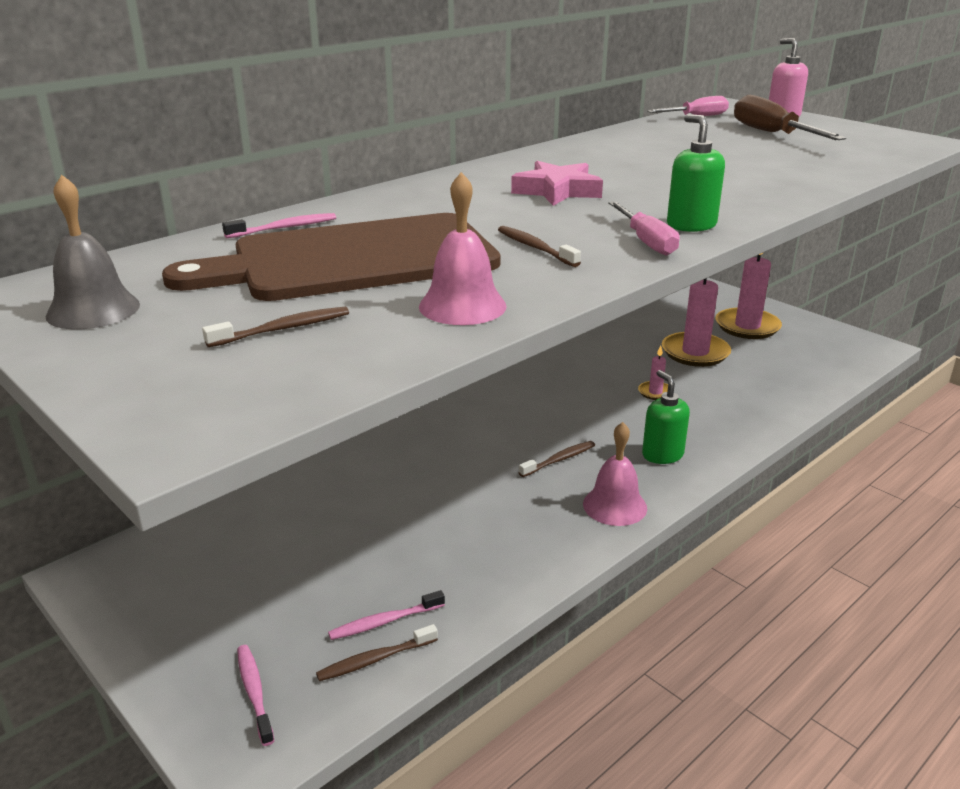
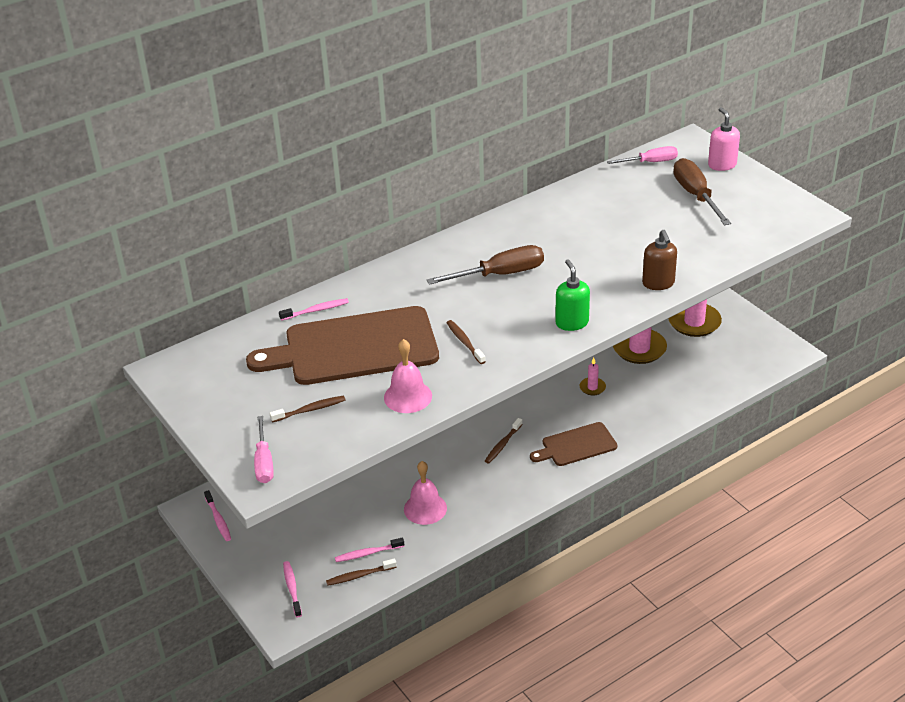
camera: 10 degrees right, 10 degrees up
grey bell [45,175,140,329] -> none
pink star [511,161,603,206] -> brown screwdriver [427,245,544,285]
brown toothbrush [518,441,595,477] -> brown toothbrush turned 150 degrees clockwise [485,418,523,463]
pink bell [583,422,647,526] -> pink bell moved to [404,461,447,525]
pink screwdriver [608,201,680,256] -> pink screwdriver moved to [254,416,274,483]
green soap dispenser [642,370,690,464] -> brown cutting board [530,422,617,466]
none -> pink toothbrush [204,490,231,541]
none -> brown soap dispenser [642,230,677,290]

